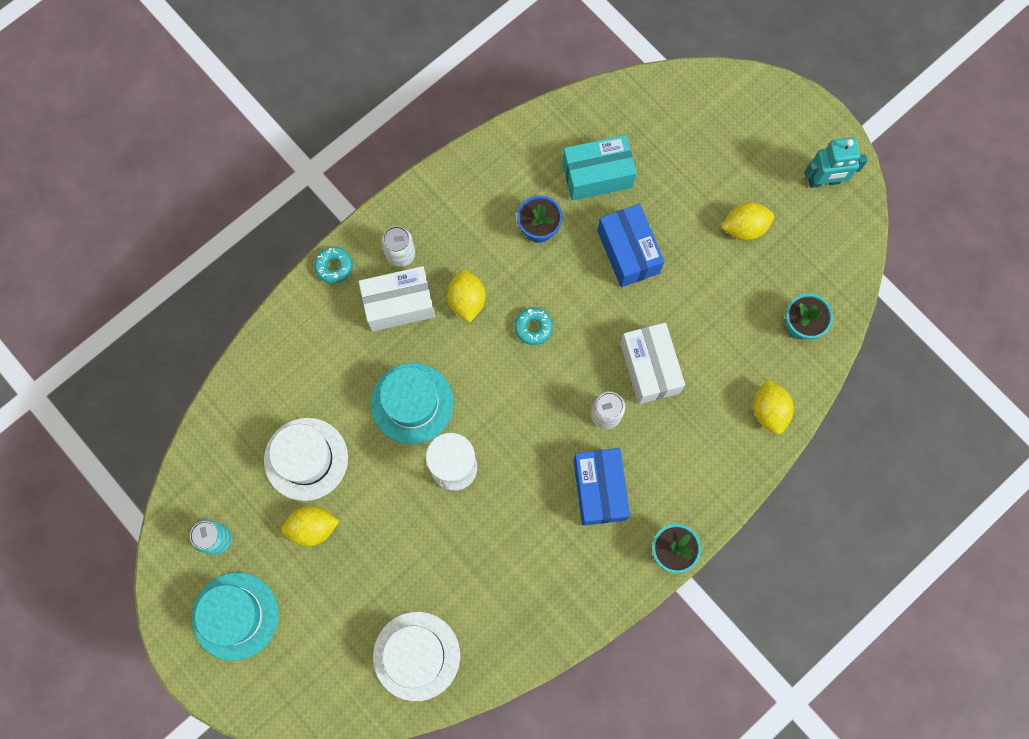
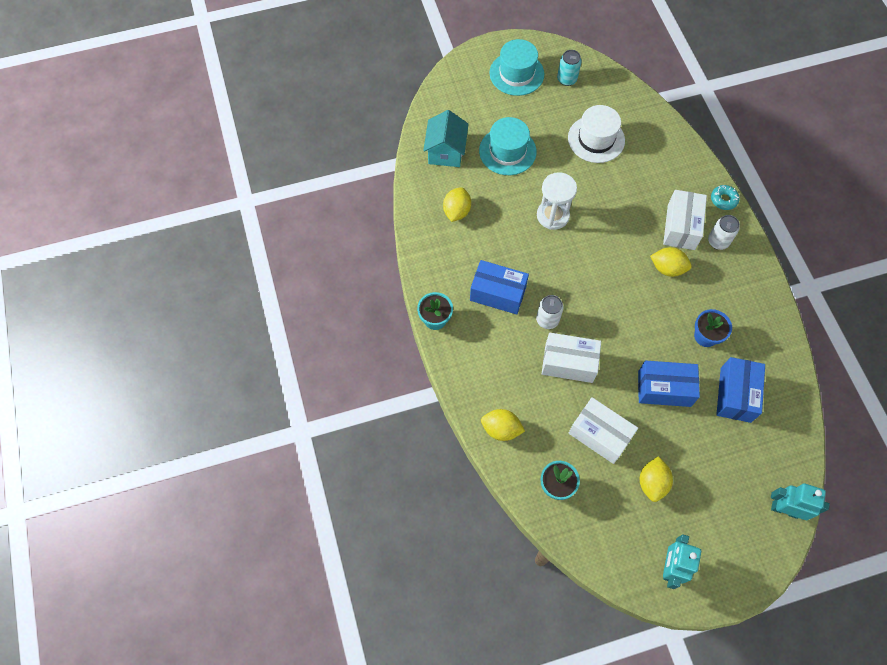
camera: 115 degrees right, 10 degrees down
yellow lemon [281,506,339,547] -> yellow lemon moved to [443,187,471,222]
turquoise hat [371,363,454,444] -> turquoise hat moved to [479,117,537,175]
white hat [373,612,460,701] -> turquoise house [423,110,469,167]
turquoise donut [514,307,553,345] -> none
turquoise box [562,135,637,201] -> blue box [716,357,765,423]
none -> white box [569,397,638,464]
none -> turquoise robot [771,483,830,520]

